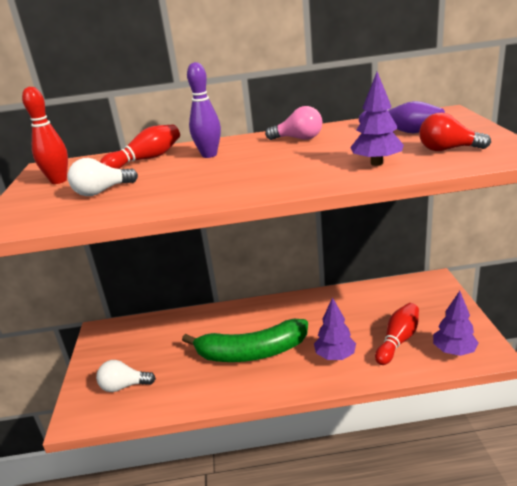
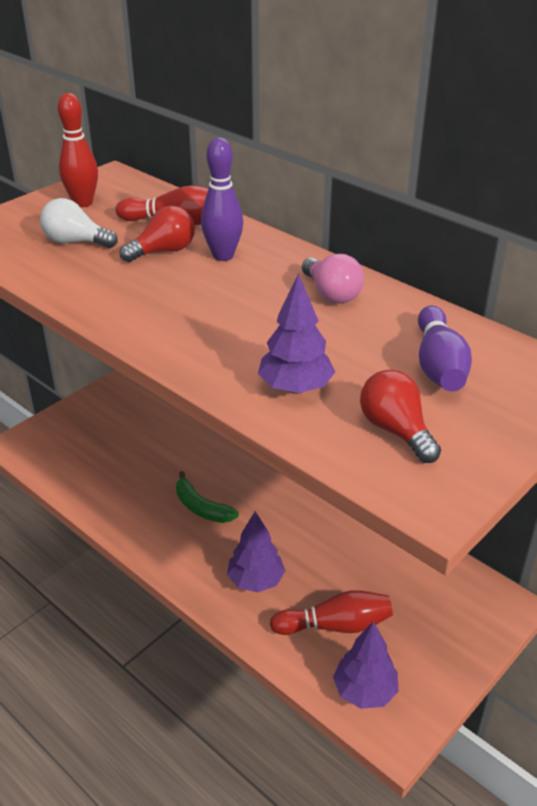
camera: 45 degrees right, 10 degrees up
white light bulb [96,360,156,392] -> none
green banana [182,319,308,362] -> green banana [176,471,239,523], size x0.51
none -> red light bulb [119,205,195,262]

